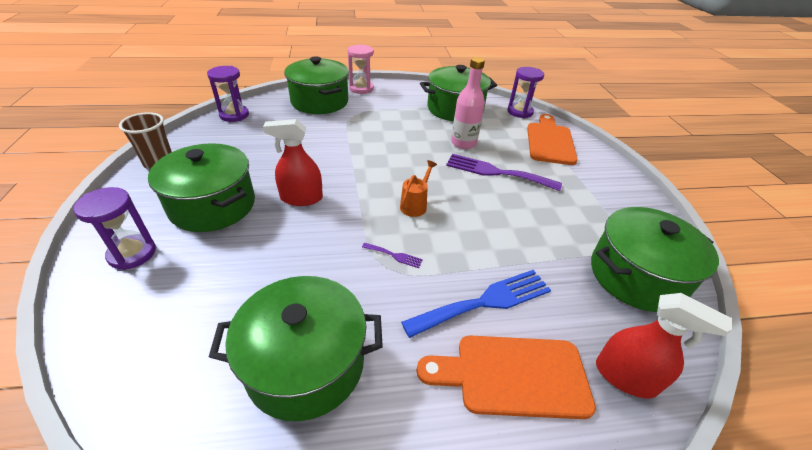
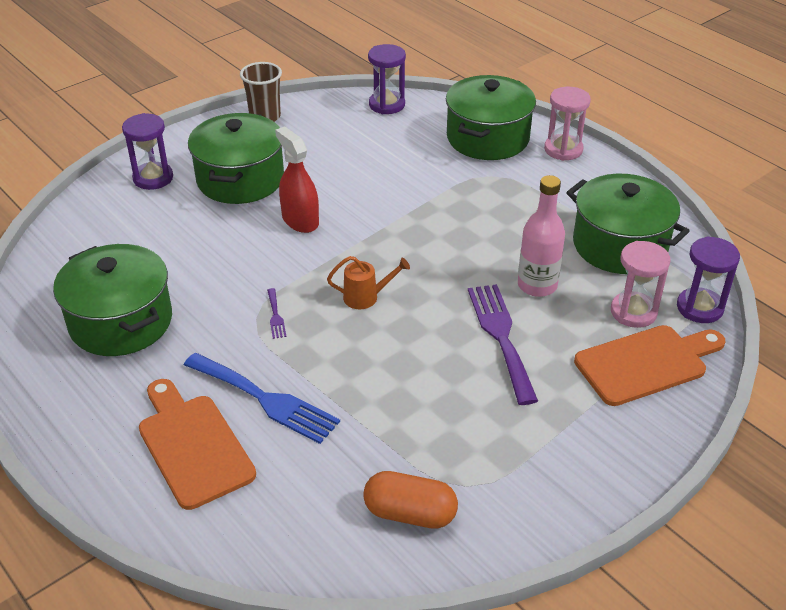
camera: 60 degrees right, 0 degrees up
green pot [591,207,719,312] -> orange capsule [363,471,458,529]
red spray bottle [596,293,732,398] -> none
none -> pink hourglass [611,241,670,328]

